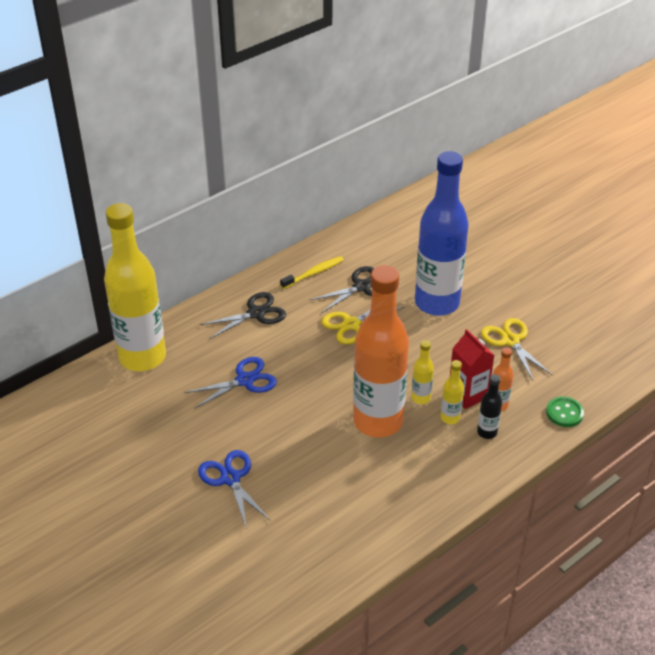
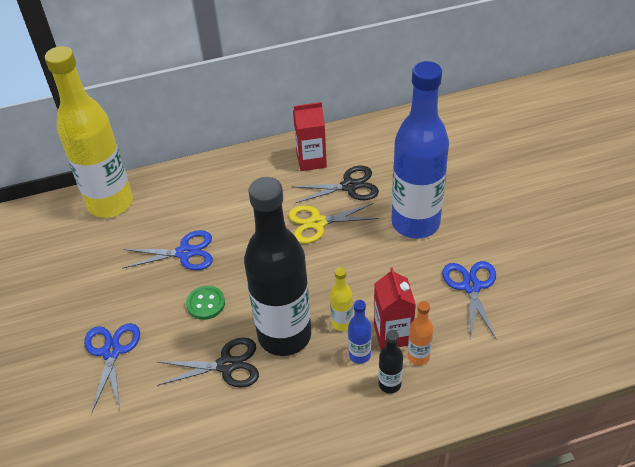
camera: 25 degrees right, 5 degrees up
black scissors [200,292,286,339] -> black scissors moved to [157,337,259,388]
yellow toothbrush [280,256,344,289] -> red carton [293,102,327,171]
orange bottle [353,265,409,438] -> black bottle [244,177,311,356]
yellow bottle [440,360,464,424] -> blue bottle [348,300,371,364]
yellow scissors [481,318,552,380] -> blue scissors [442,261,497,340]
green button [546,397,584,427] -> green button moved to [186,286,225,320]

